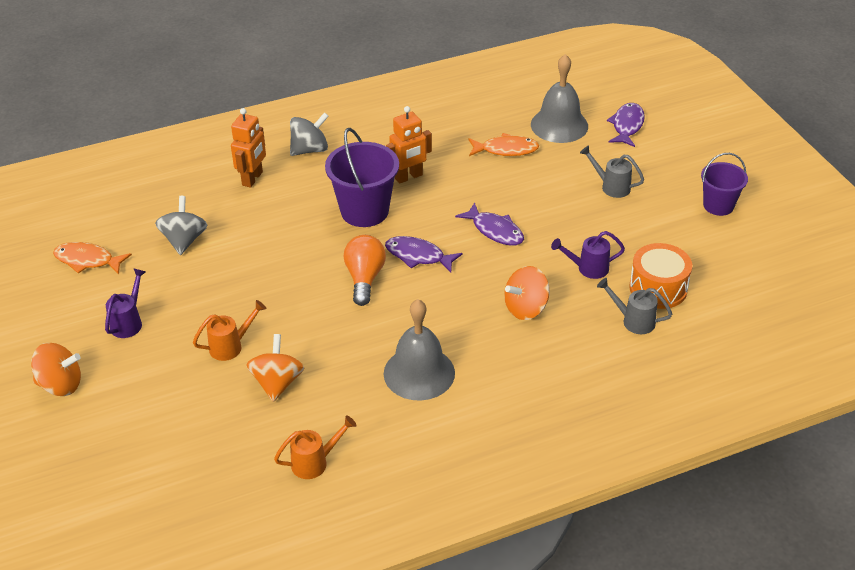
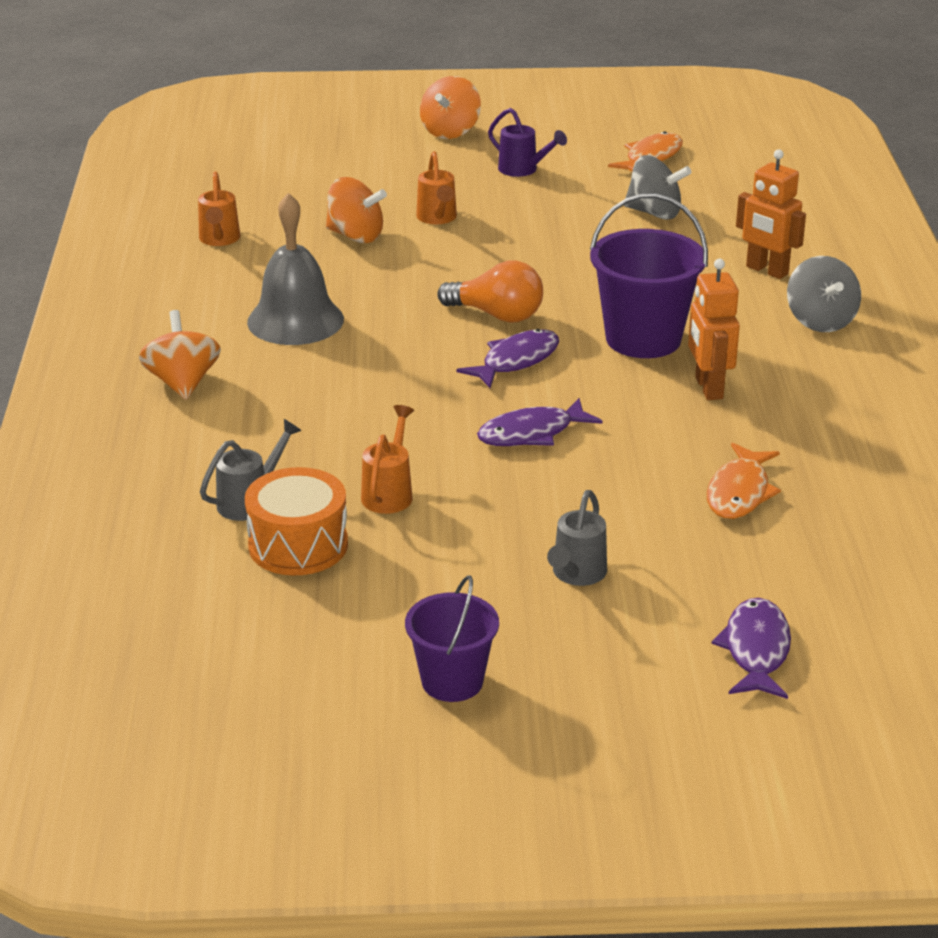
camera: 110 degrees right, 10 degrees down
orange spinning top [504,266,550,320] -> orange spinning top moved to [139,310,221,400]
grey bell [531,54,588,143] -> none
purple watering can [551,231,625,279] -> orange watering can [361,405,414,514]
grey watering can [580,145,644,198] -> grey watering can turned 150 degrees clockwise [547,490,607,586]
purple fish [607,103,645,147] -> purple fish turned 120 degrees counterclockwise [712,598,791,699]

